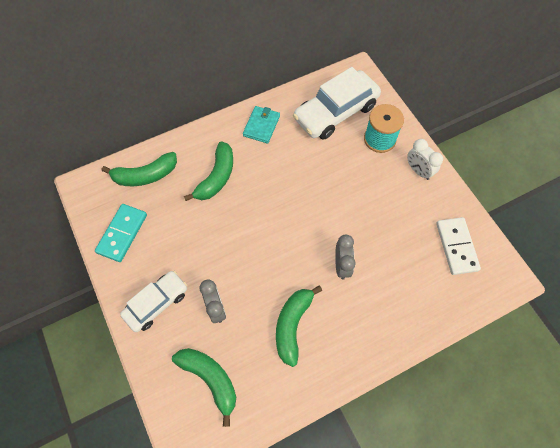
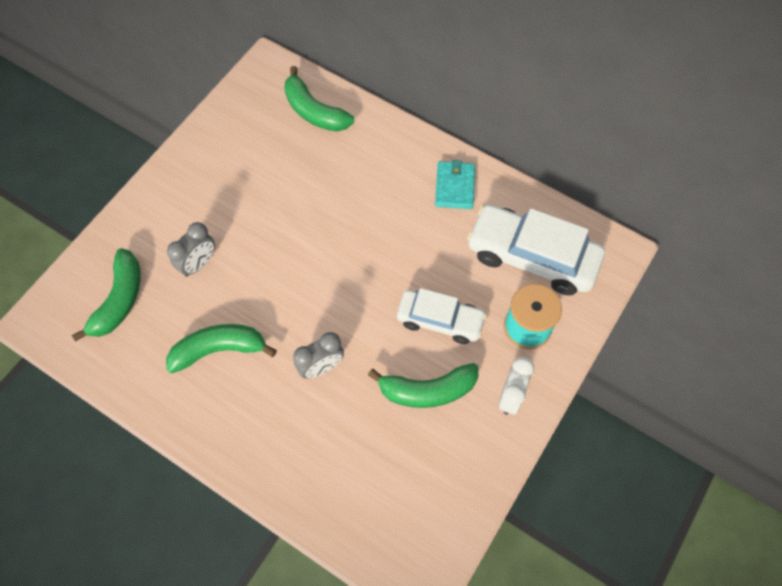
camera: 60 degrees right, 0 degrees up
turquoise domino [95,204,147,262] -> none
white car [120,271,187,332] -> white car moved to [397,288,487,344]
green banana [184,141,233,201] -> green banana moved to [368,363,478,408]
turquoise wallet [243,106,280,144] -> turquoise wallet turned 75 degrees counterclockwise [435,160,475,209]
white domino [436,217,481,275] -> none

